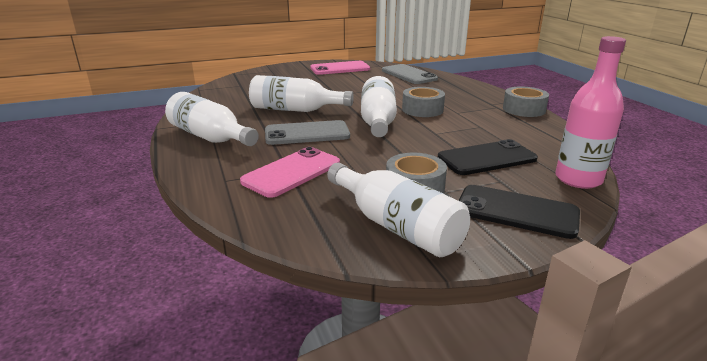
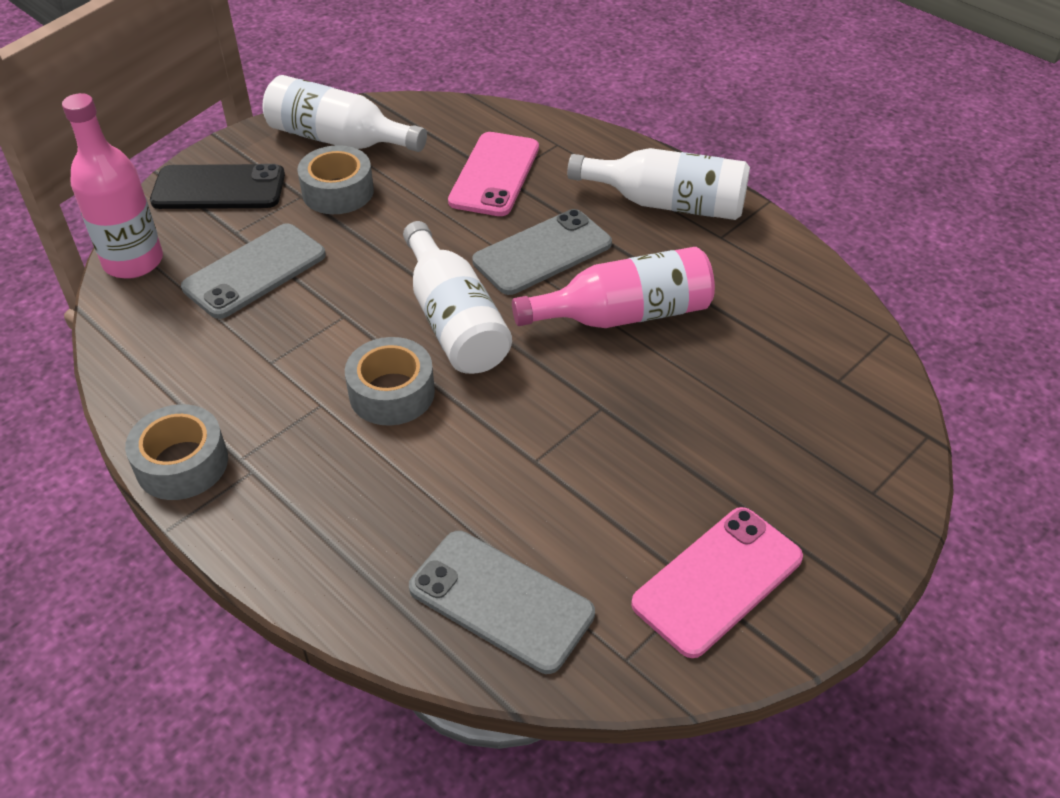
camera: 155 degrees right, 20 degrees up
white bottle [249,75,354,112] -> pink bottle [512,247,715,328]
black phone [438,139,538,175] -> grey phone [181,223,326,319]

